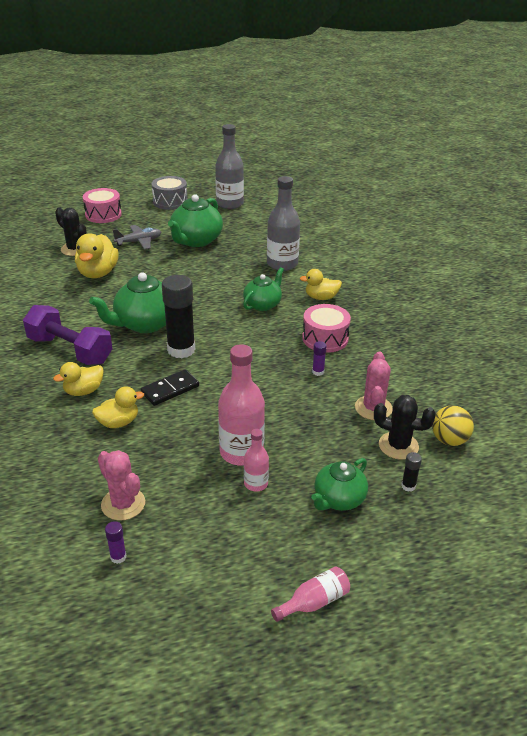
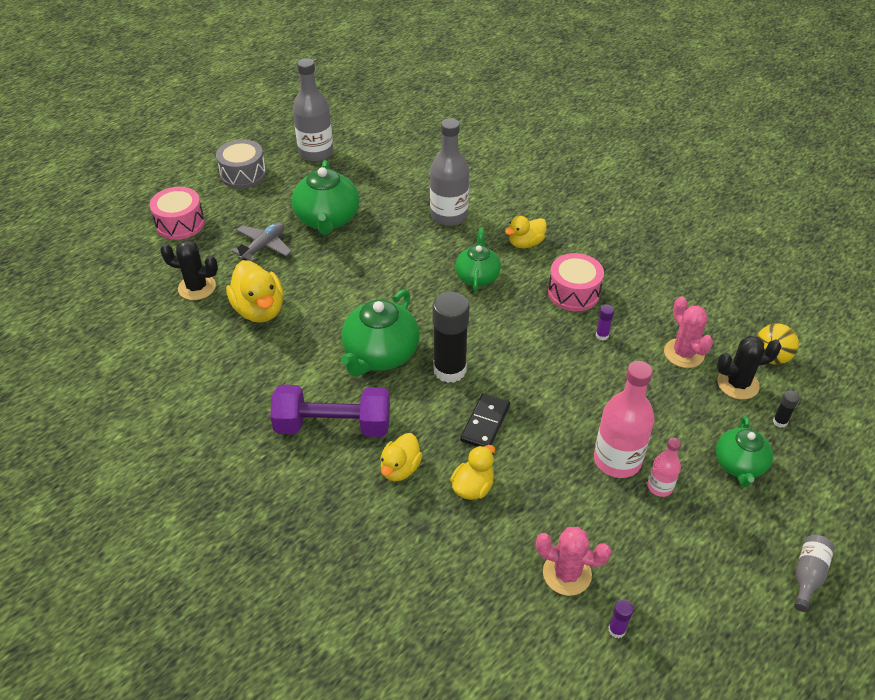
camera: 30 degrees left, 10 degrees up
pink bottle [271,567,350,622] -> grey bottle [794,535,834,612]

